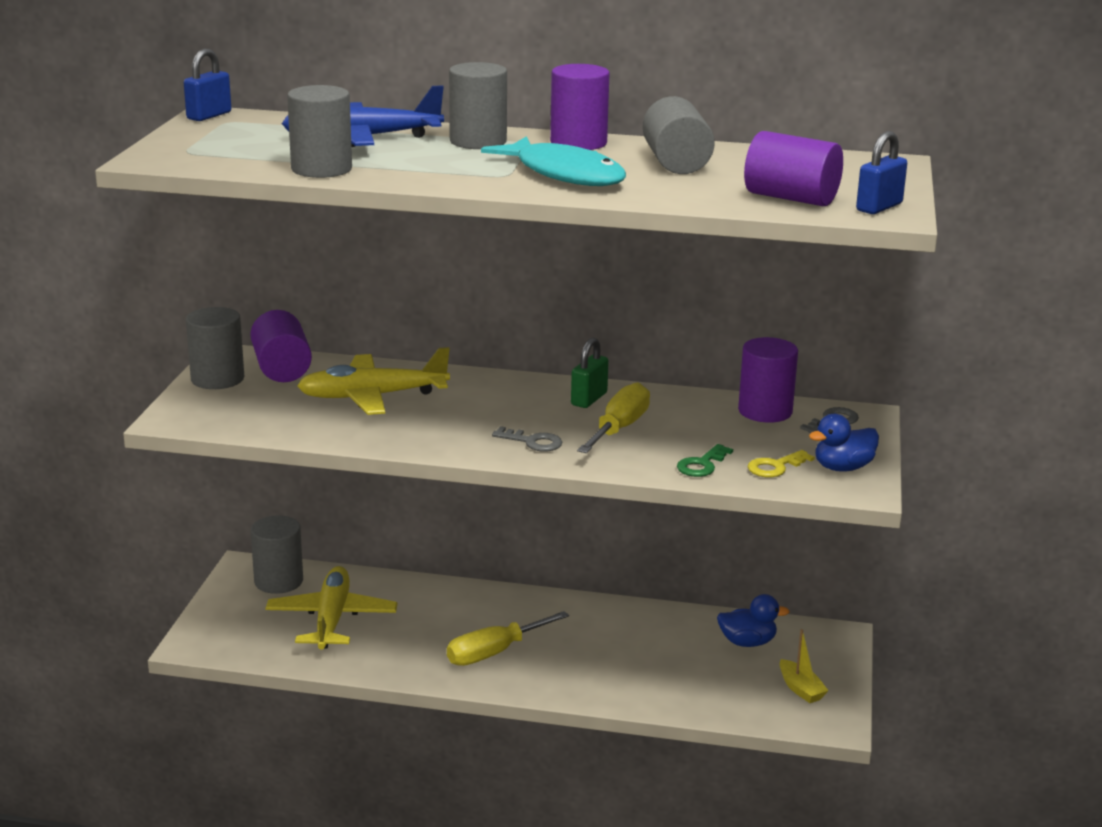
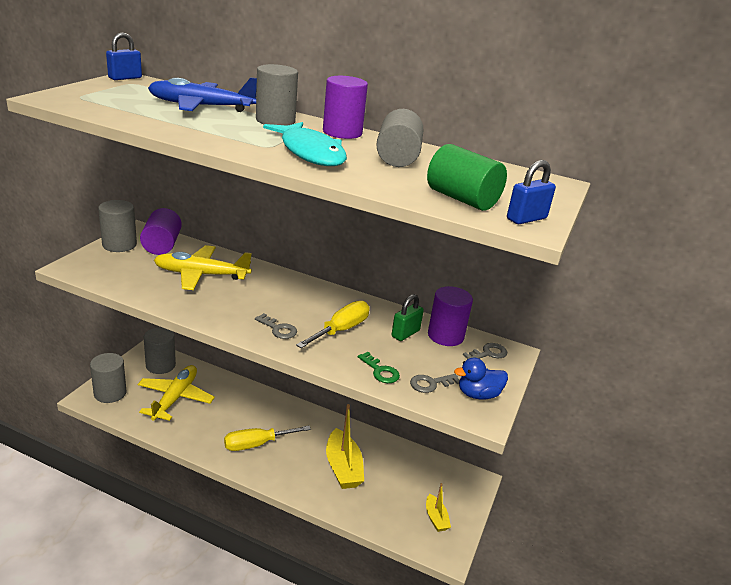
camera: 10 degrees right, 5 degrees up
grey cylinder [287,85,352,178] -> grey cylinder moved to [90,353,126,403]
green padlock [571,338,609,408] -> green padlock moved to [391,294,424,341]
green key [677,444,733,477] -> green key turned 90 degrees counterclockwise [358,352,400,383]
blue duck [717,594,790,647] -> none
purple cylinder [744,131,843,206] -> green cylinder [427,144,507,211]
yellow key [748,450,815,478] -> grey key [410,374,460,393]
none -> yellow boat [326,404,364,489]

